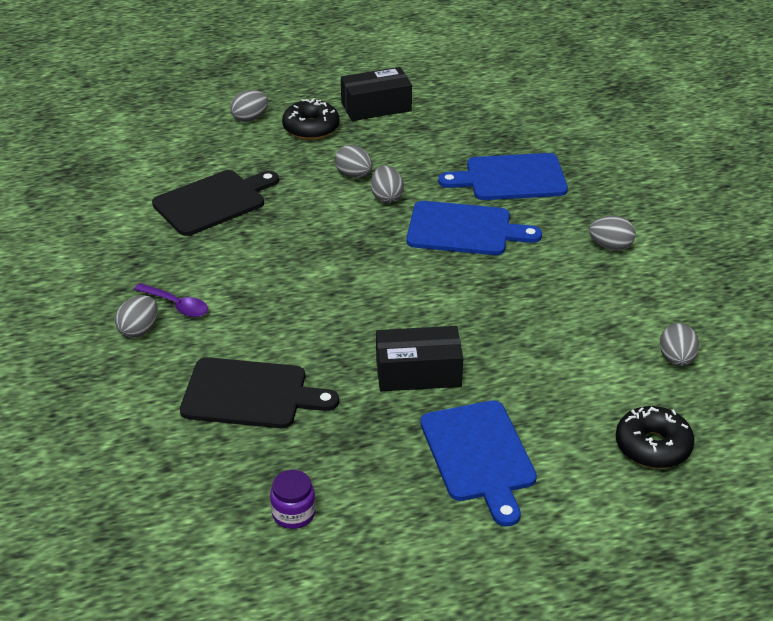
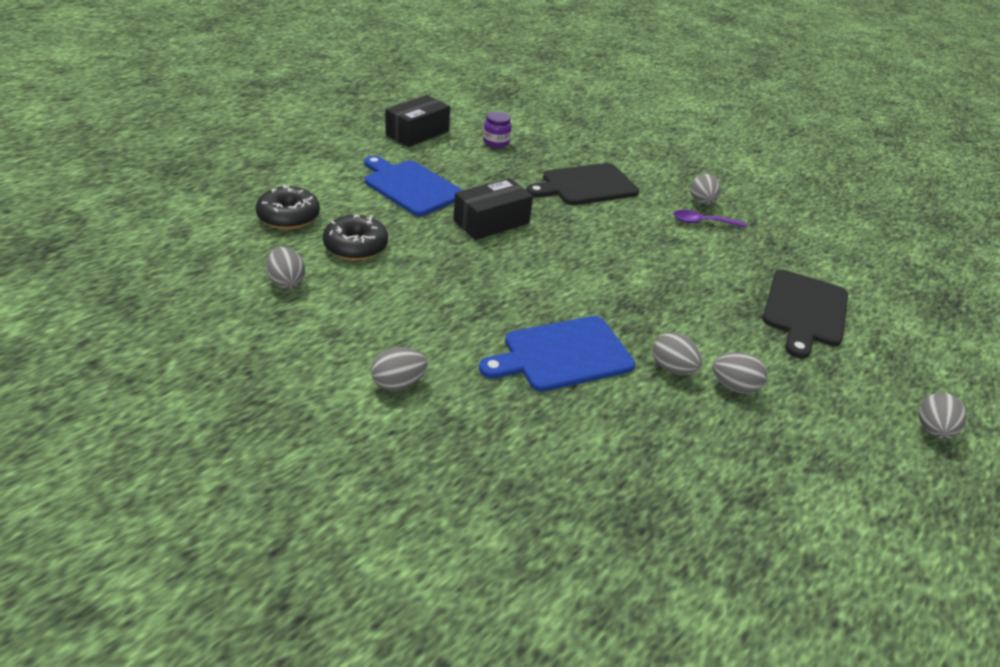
camera: 145 degrees right, 0 degrees up
black donut [282,98,340,140] -> black donut moved to [323,214,388,260]
black box [341,67,412,121] -> black box moved to [385,95,450,147]
blue cutting board [438,153,568,200] -> none

